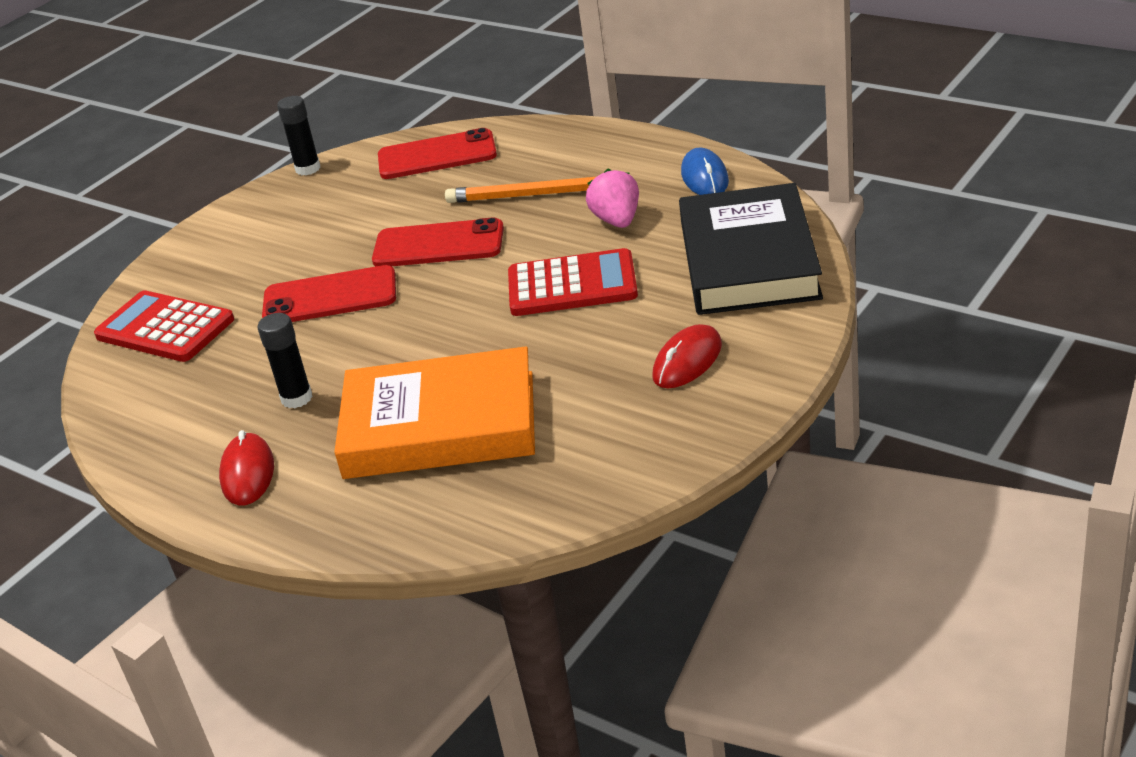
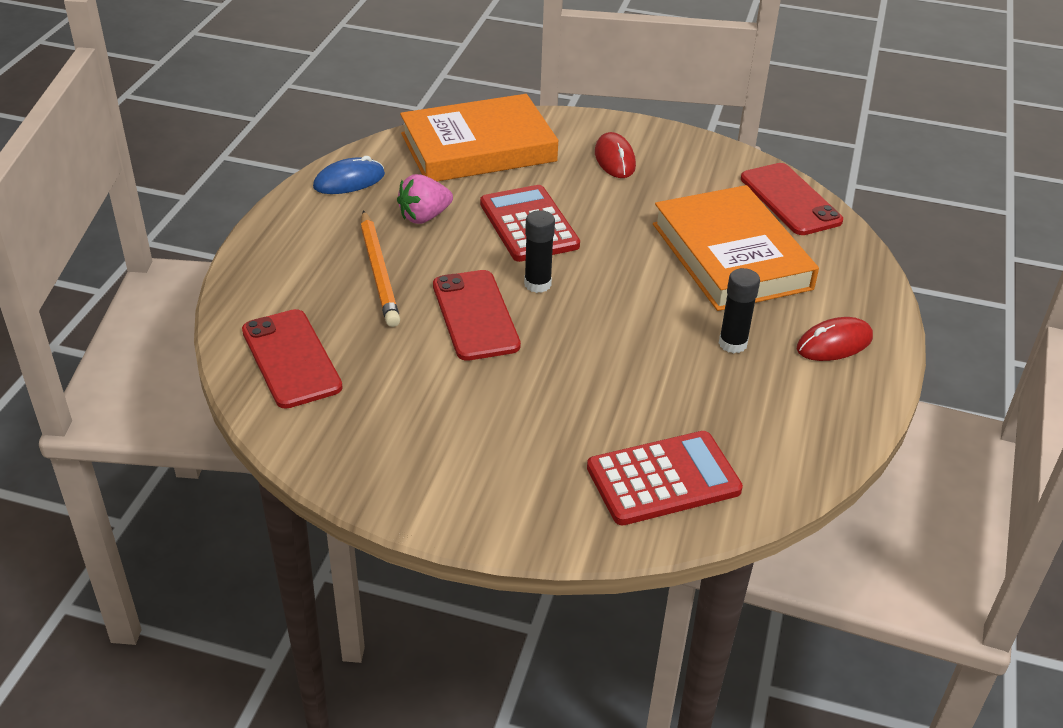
camera: 115 degrees left, 5 degrees up
red calculator [94,290,234,362] -> red calculator turned 120 degrees counterclockwise [587,431,743,525]
red phone [262,265,396,322] -> red phone moved to [741,163,843,235]
black glue stick [277,96,321,175] -> black glue stick moved to [524,210,555,293]
red mouse [653,324,722,388] -> red mouse turned 60 degrees clockwise [595,132,636,178]
black book [679,183,823,315] -> orange book [400,94,558,182]

